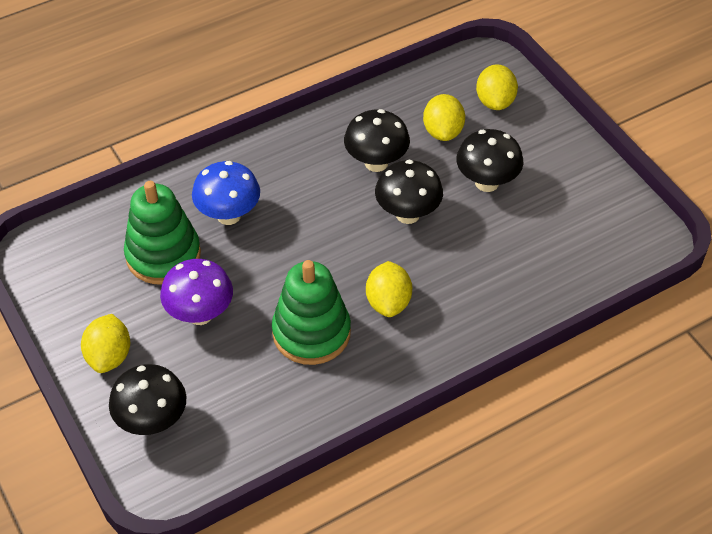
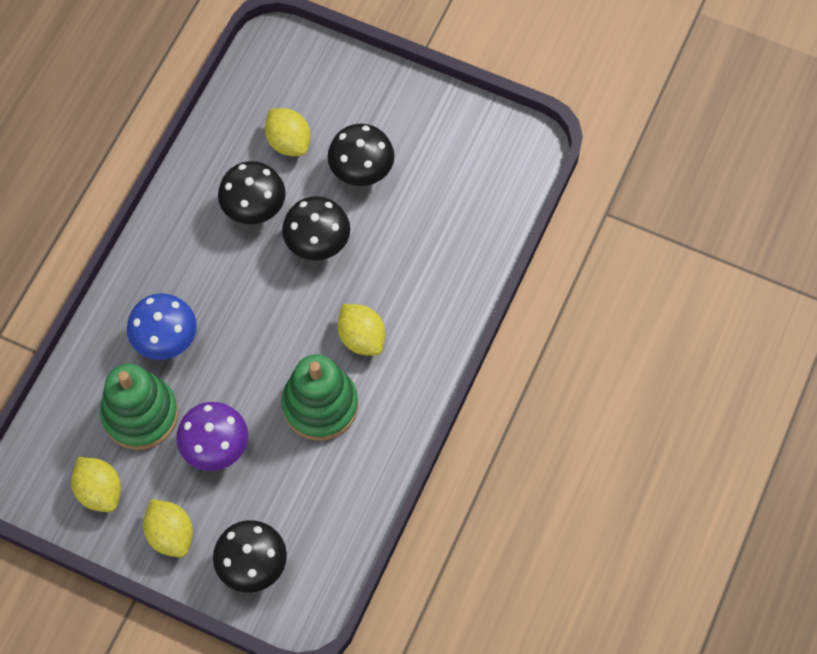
camera: 35 degrees left, 15 degrees up
yellow lemon [476,64,518,110] -> yellow lemon moved to [71,457,121,512]

